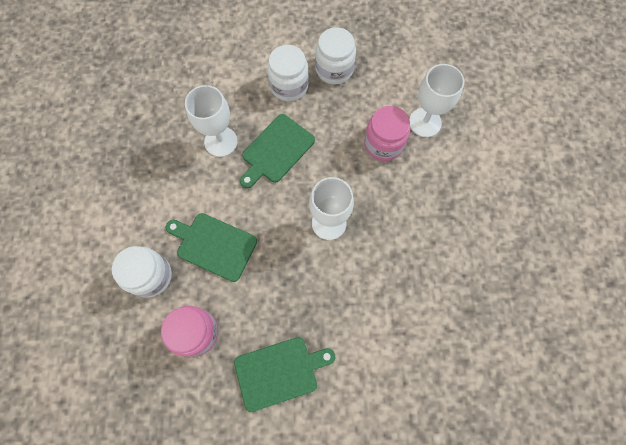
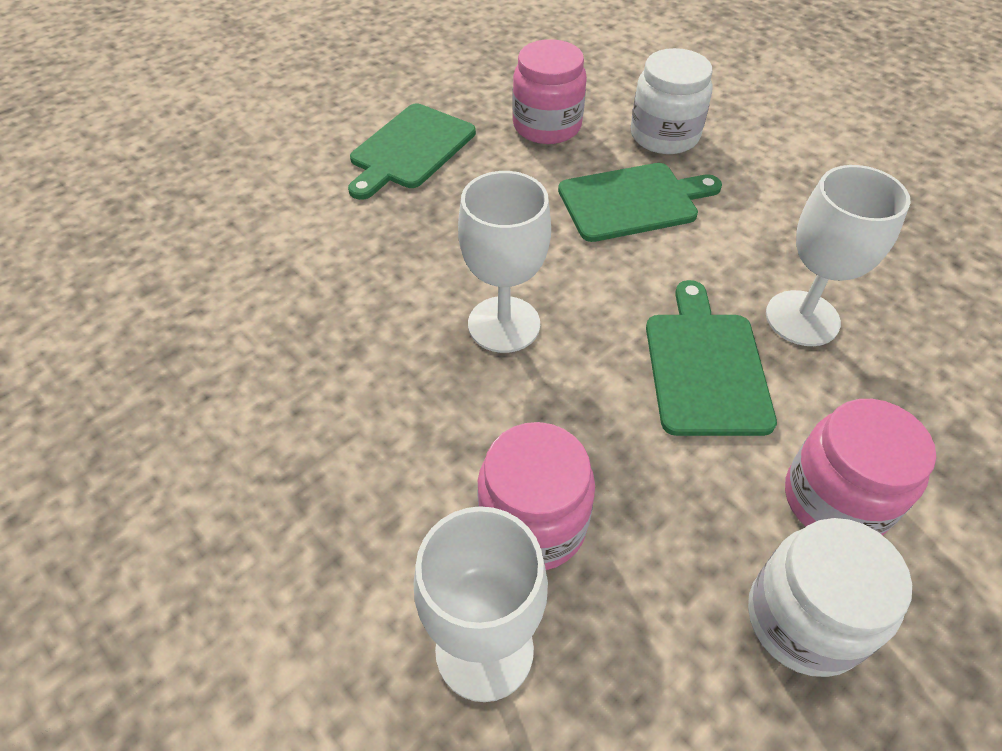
camera: 140 degrees right, 20 degrees down
white jar [267,45,309,101] -> pink jar [785,399,936,535]

